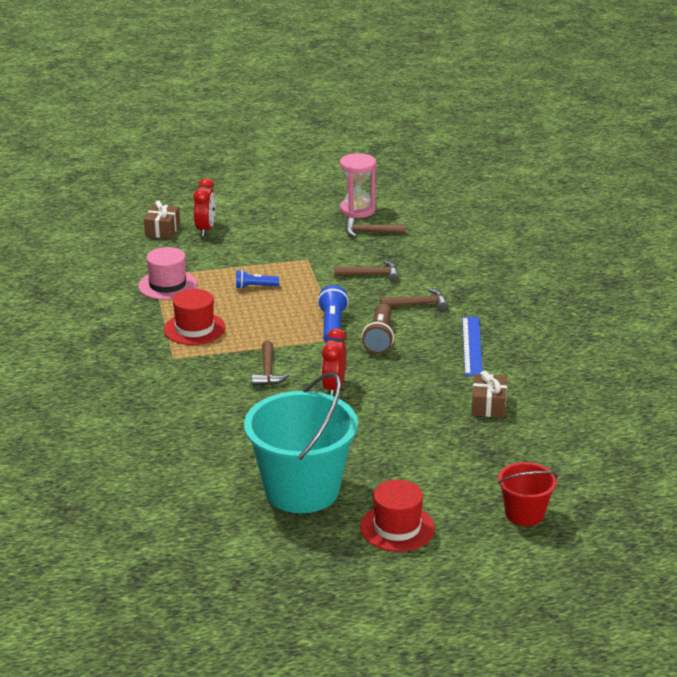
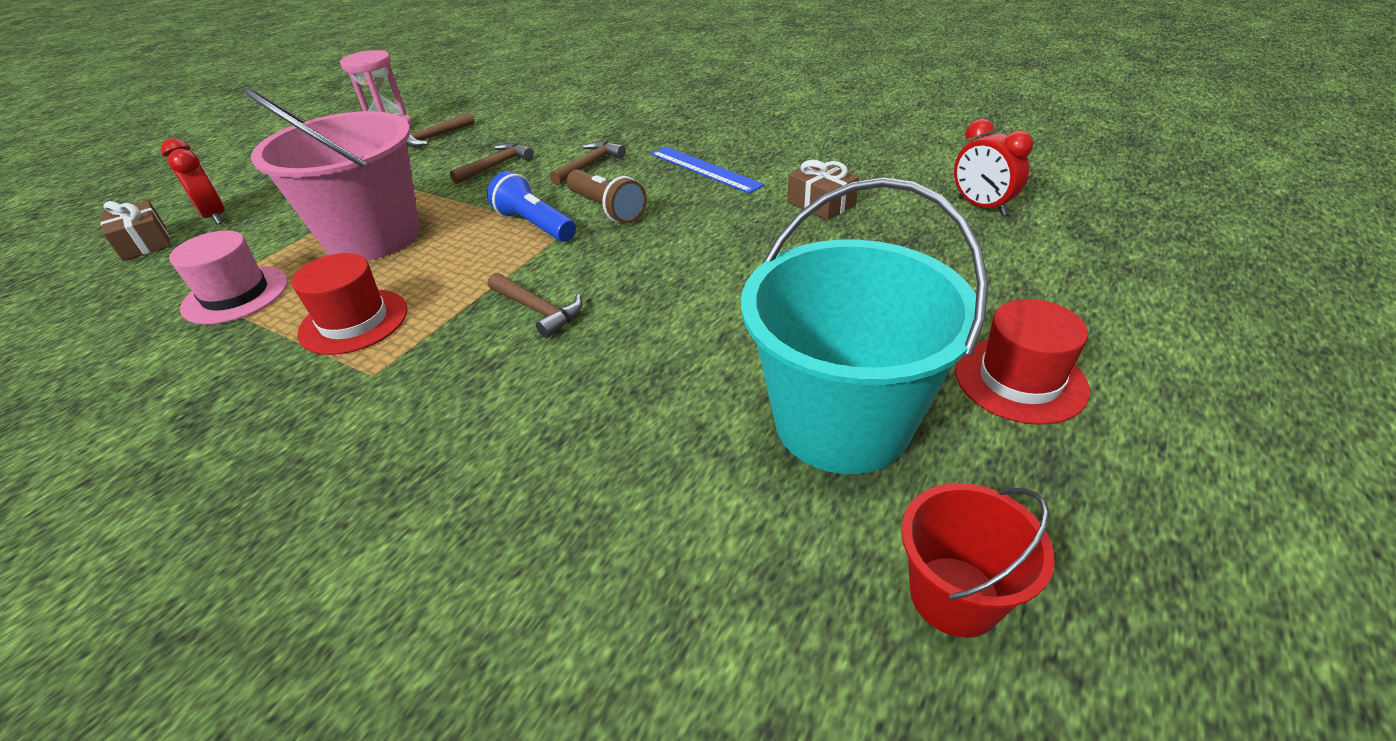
camera: 45 degrees left, 10 degrees up
blue flashlight [236,270,279,289] -> pink bucket [244,88,420,260]
red clock [321,328,346,396] -> red clock moved to [954,119,1034,215]
red bucket [498,462,558,526] -> red bucket moved to [901,483,1055,638]

